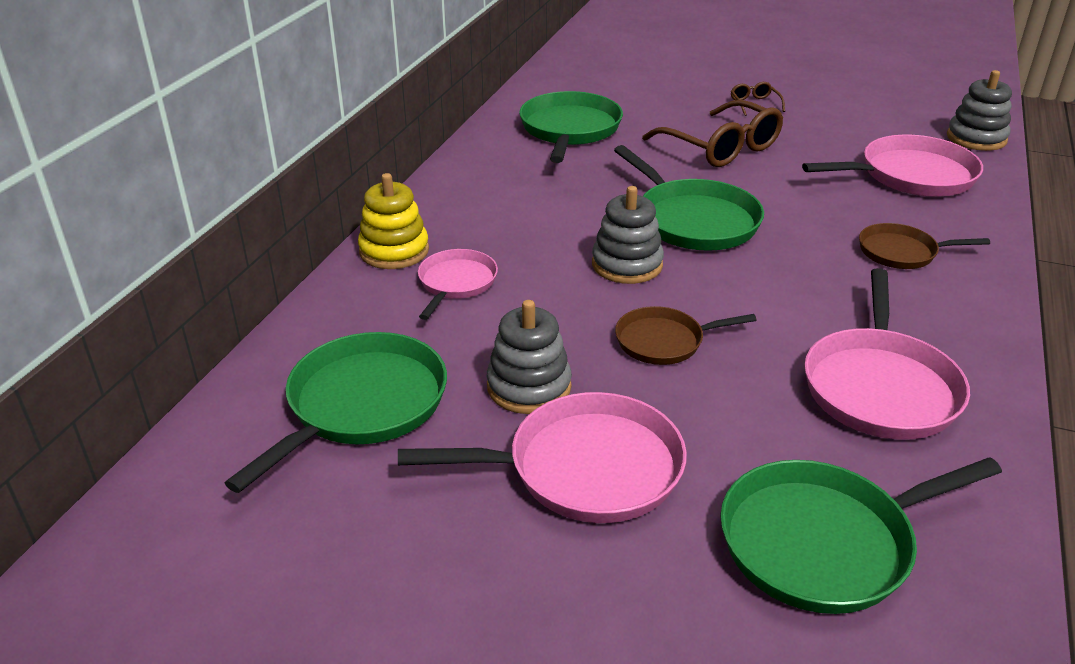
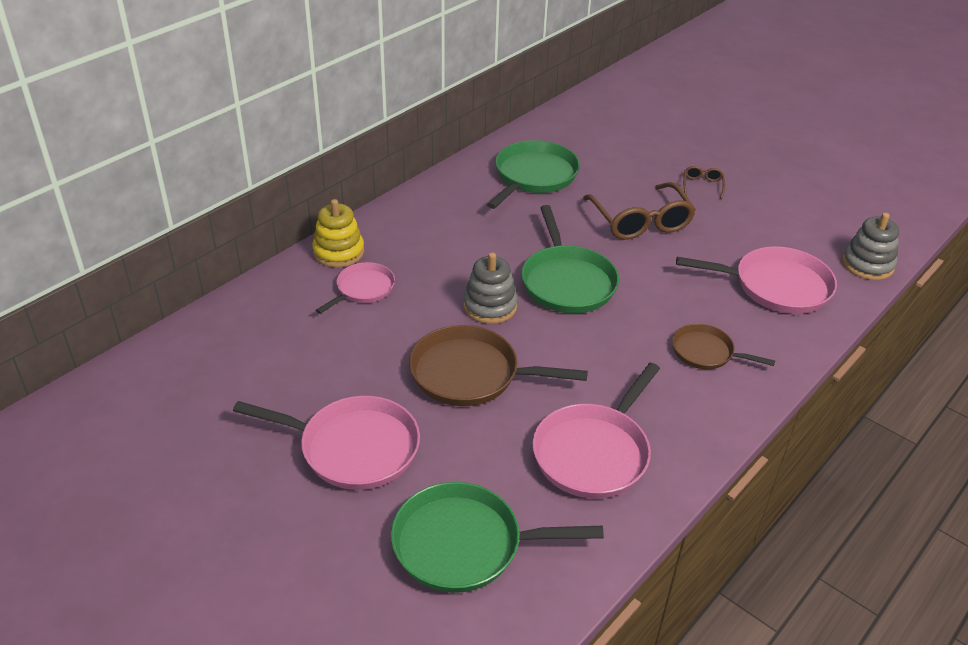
camera: 20 degrees right, 5 degrees up
green pan [225,332,447,493] -> none
grey stacking toy [487,300,572,414] -> none
brown pan [615,306,756,365] -> brown pan [409,325,588,406], size x1.68

